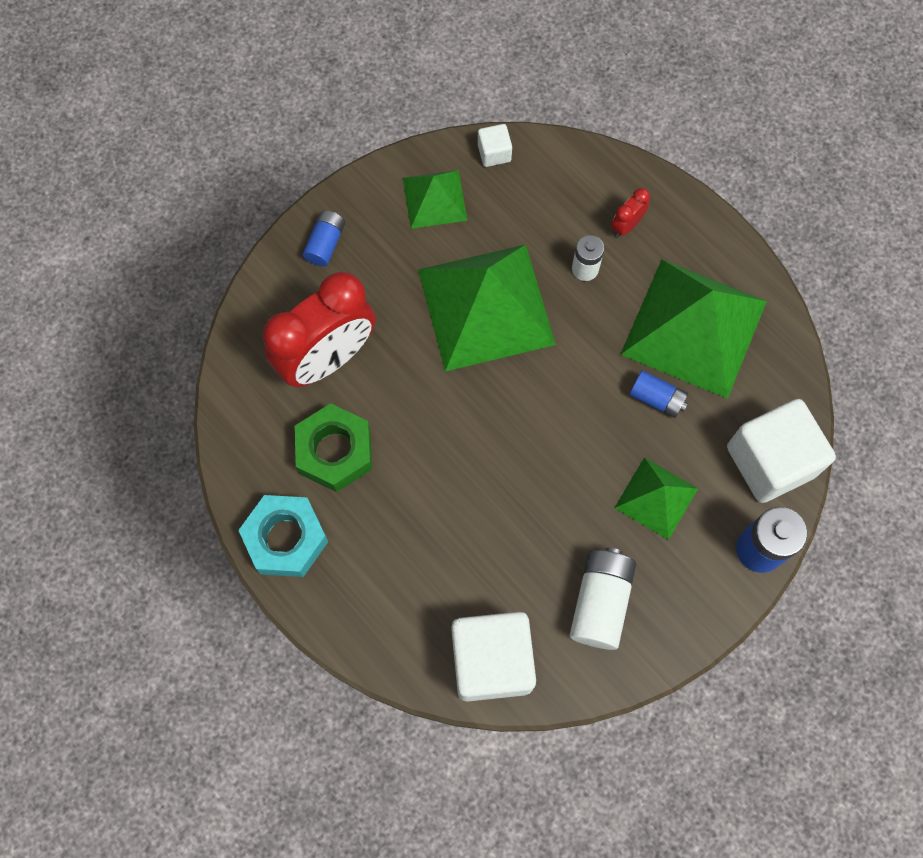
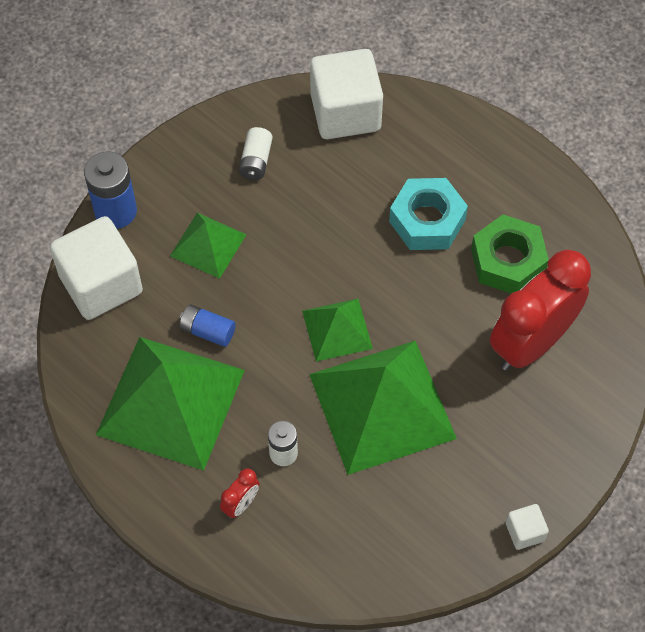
camera: 175 degrees right, 10 degrees down
turquoise nut [238,495,328,577] -> turquoise nut moved to [389,178,468,250]
blue battery [302,210,345,267] -> none
green pyramid [403,170,468,229] -> green pyramid moved to [302,299,373,362]
white cube [478,124,512,167] -> white cube moved to [506,504,549,550]
white battery [569,548,636,650] -> white battery [239,127,272,180], size x0.61

